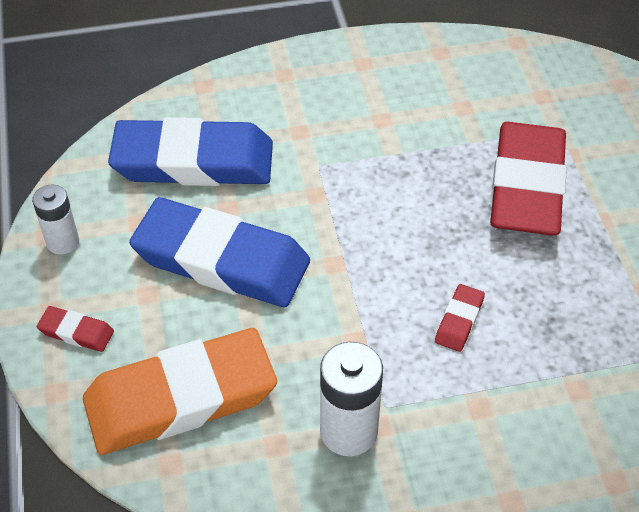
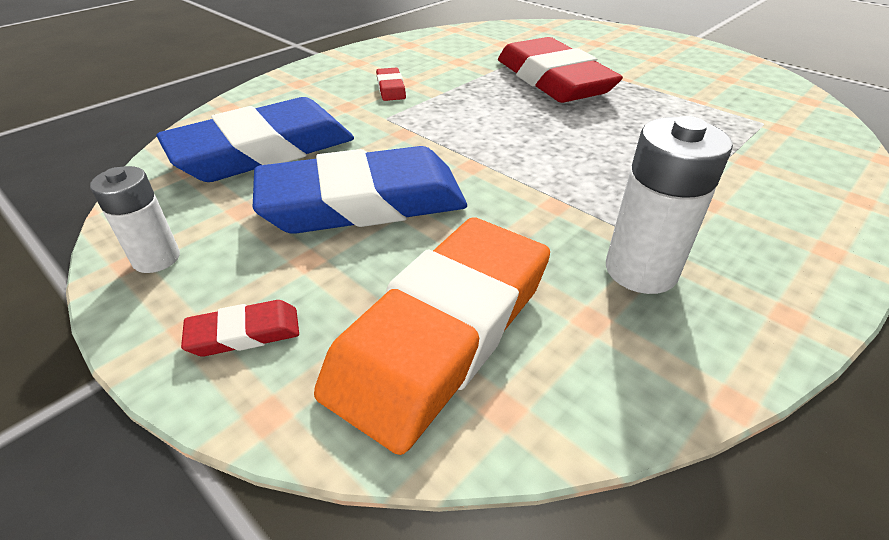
camera: 35 degrees left, 10 degrees down
red eraser [435,284,485,352] -> red eraser moved to [376,68,406,101]

